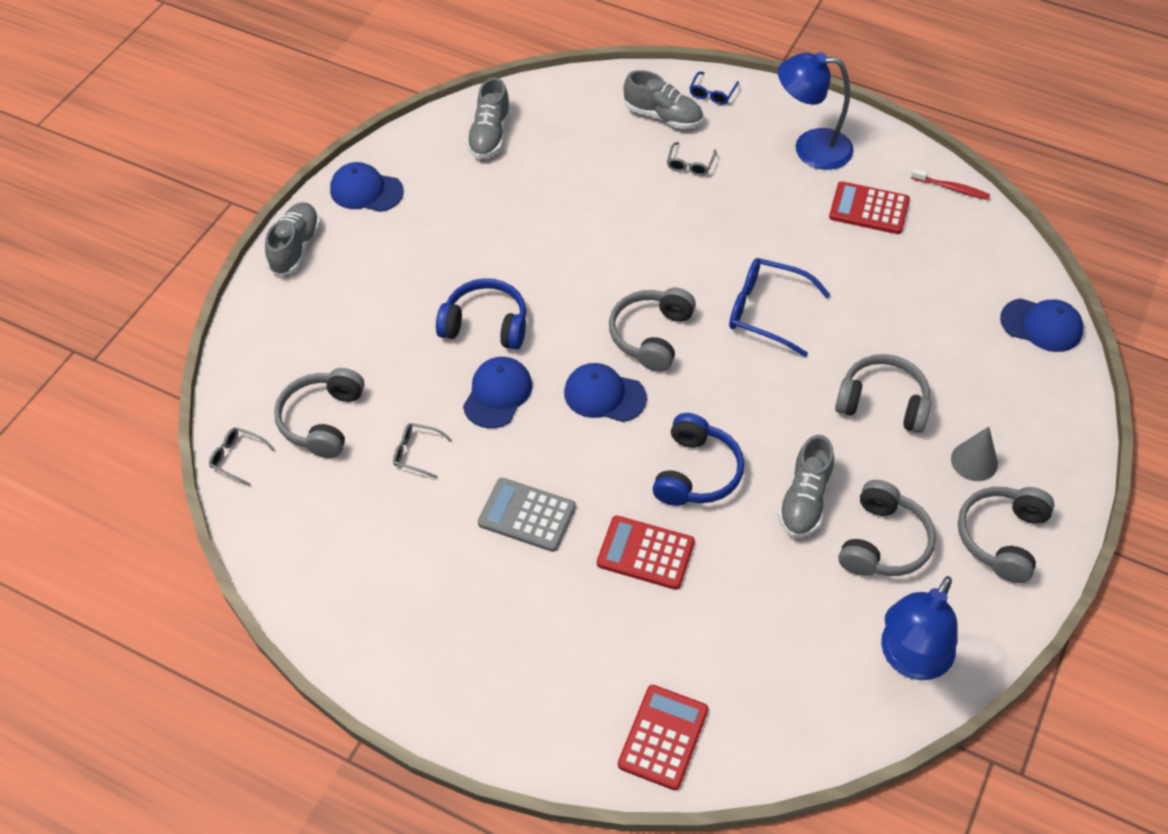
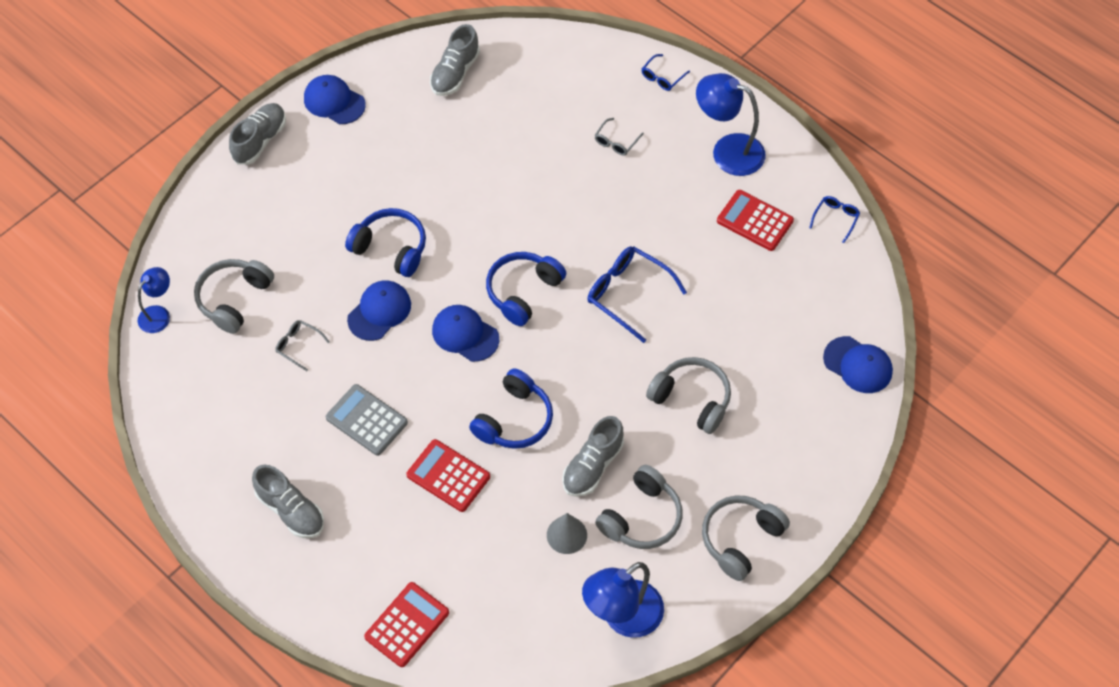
camera: 15 degrees right, 5 degrees up
grey glasses [209,427,275,486] -> blue lamp [138,267,170,333]
grey headphones [609,288,696,372] -> blue headphones [486,252,566,326]
grey shoe [623,70,703,129] -> grey shoe moved to [252,464,324,538]
red toothbrush [911,168,990,200] -> blue glasses [809,196,860,243]
grey cone [951,427,998,481] -> grey cone moved to [547,513,587,554]

